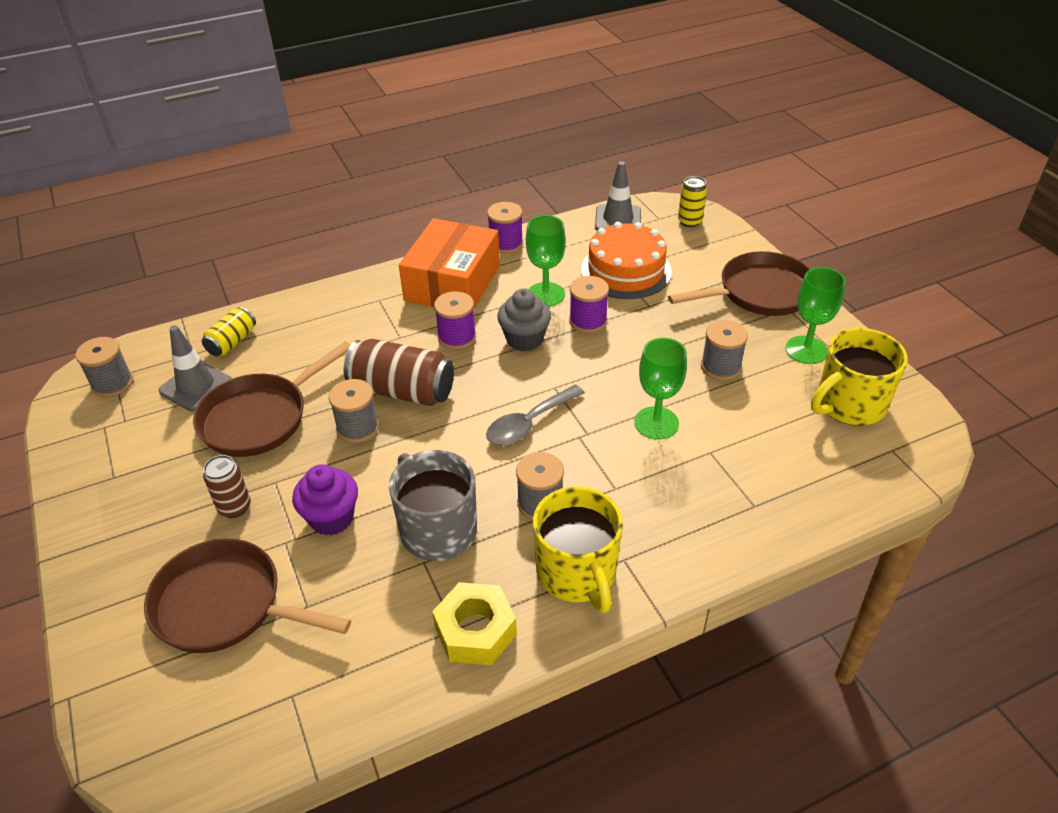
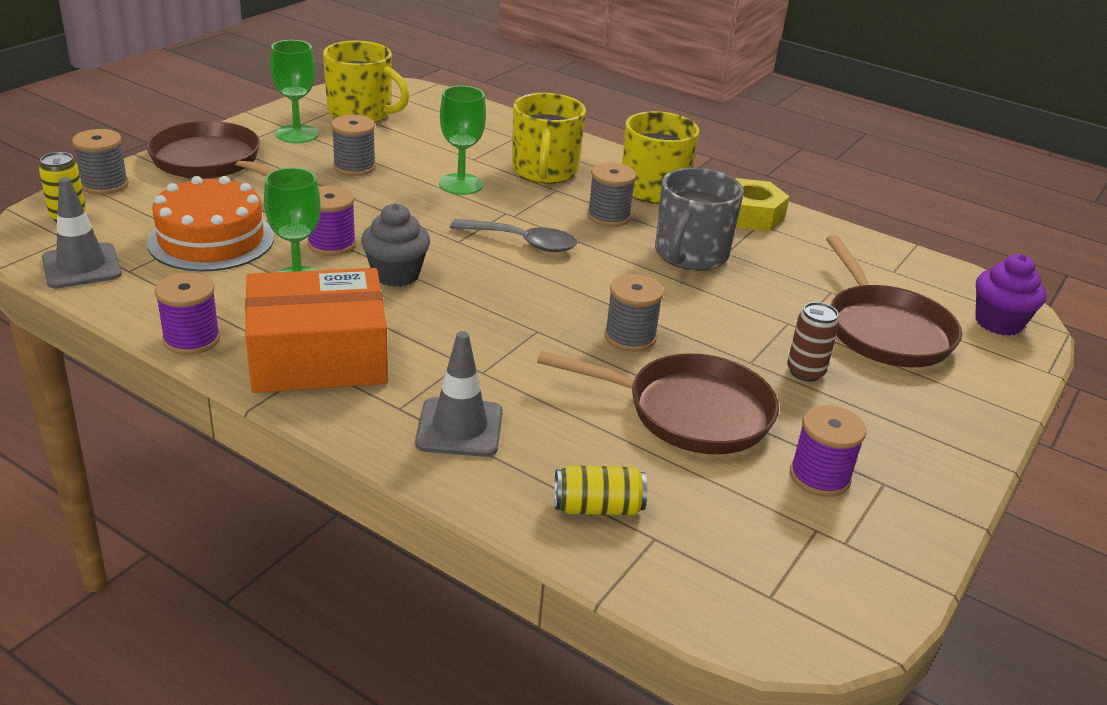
camera: 125 degrees left, 10 degrees down
grey spool [76,337,133,397] -> grey spool moved to [72,129,129,195]
grey traffic cone [159,325,232,411] -> grey traffic cone moved to [415,331,503,457]
purple cupcake [292,464,358,536] -> purple cupcake moved to [975,254,1047,336]
brown can [344,339,454,406] -> none
purple spool [434,291,476,350] -> purple spool moved to [790,405,866,497]
none -> yellow mug [512,93,586,184]

